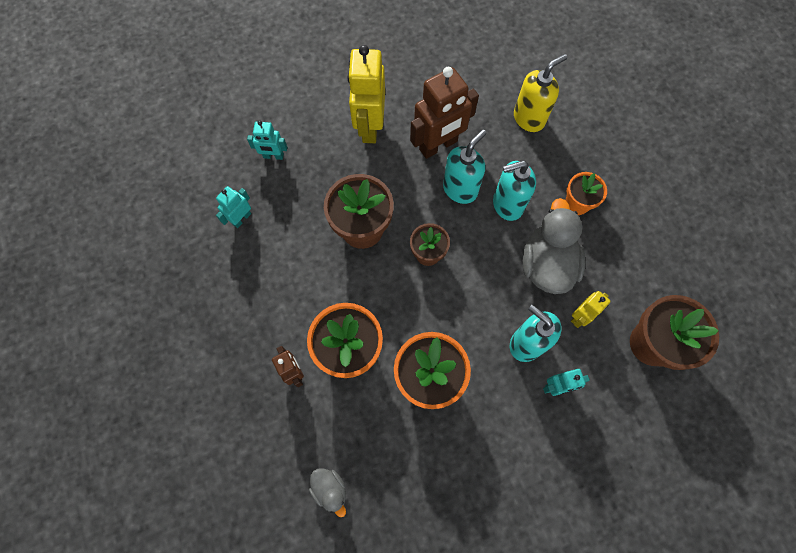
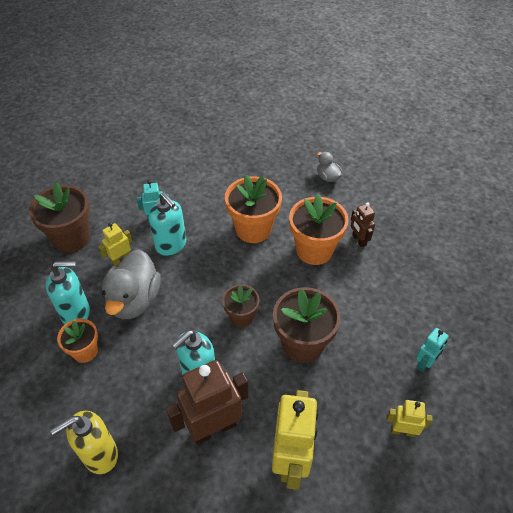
camera: 175 degrees left, 20 degrees down
turquoise robot [247,120,287,160] -> yellow robot [386,400,432,437]
turquoise soap dispenser [493,160,536,221] -> turquoise soap dispenser moved to [46,261,90,325]

